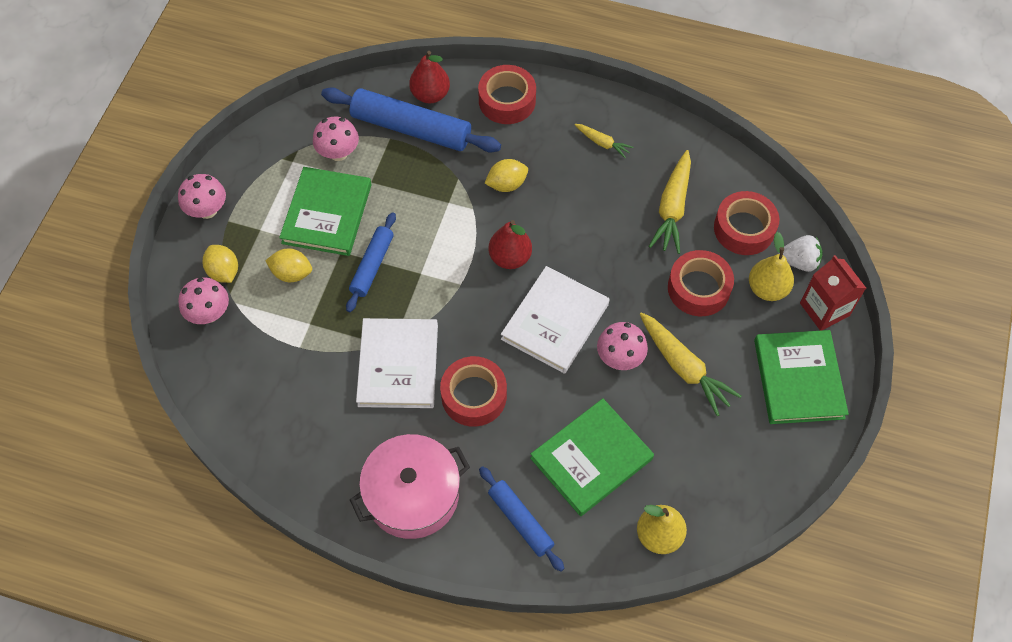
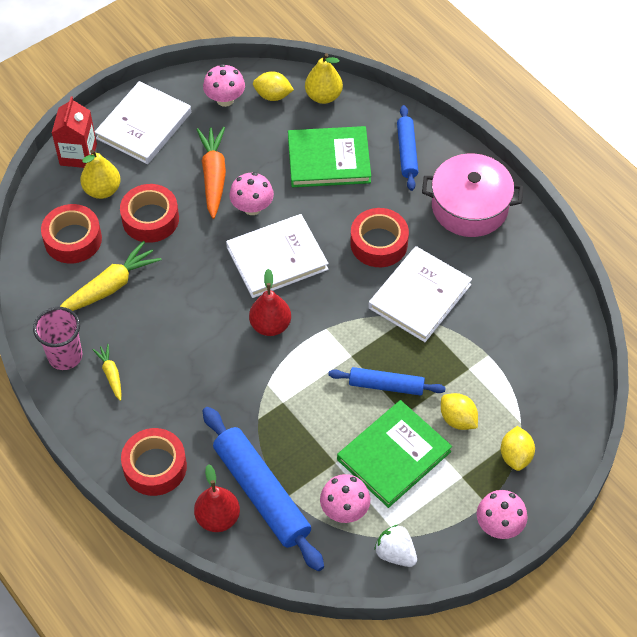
camera: 145 degrees left, 5 degrees down
pink mushroom [178,277,229,324] -> pink mushroom moved to [203,64,245,107]
blue rolling pin [346,212,396,312] -> blue rolling pin turned 45 degrees clockwise [328,367,446,396]
yellow lemon [485,159,528,192] -> yellow lemon moved to [253,71,294,101]
yellow carrot [640,312,742,416] -> orange carrot [196,127,226,219]
green book [754,330,849,424] -> white book [95,81,191,164]
white strawberry [778,235,823,272] -> white strawberry moved to [374,525,417,567]
none -> pink cup [33,307,82,370]

